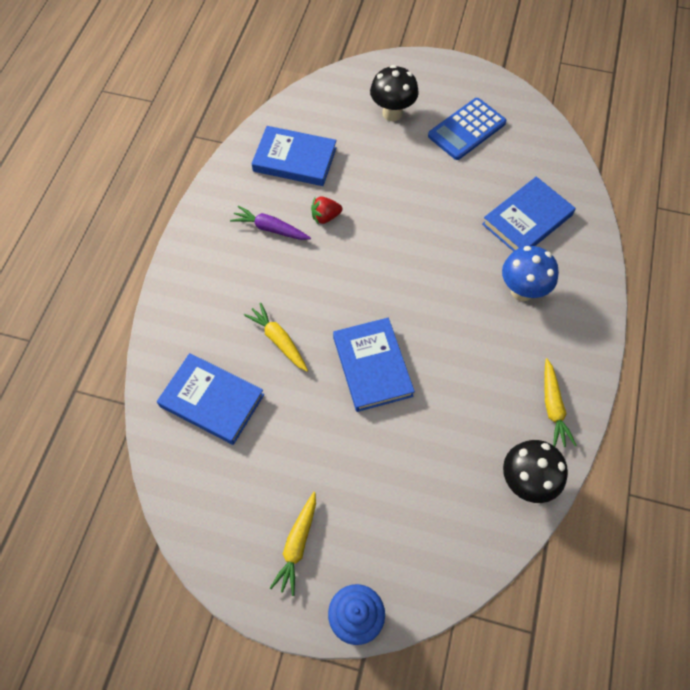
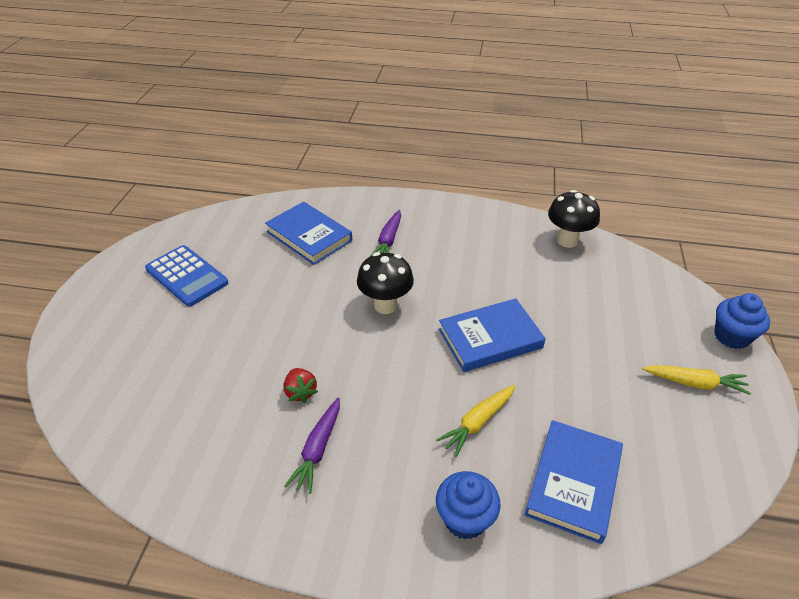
camera: 95 degrees left, 20 degrees down
blue book [251,126,337,186] -> none
black mushroom [370,65,419,121] -> black mushroom moved to [357,252,414,314]
blue mushroom [502,246,559,301] -> purple carrot [371,210,401,256]
yellow carrot [544,358,577,447] -> none
none -> blue cupcake [436,471,501,540]

